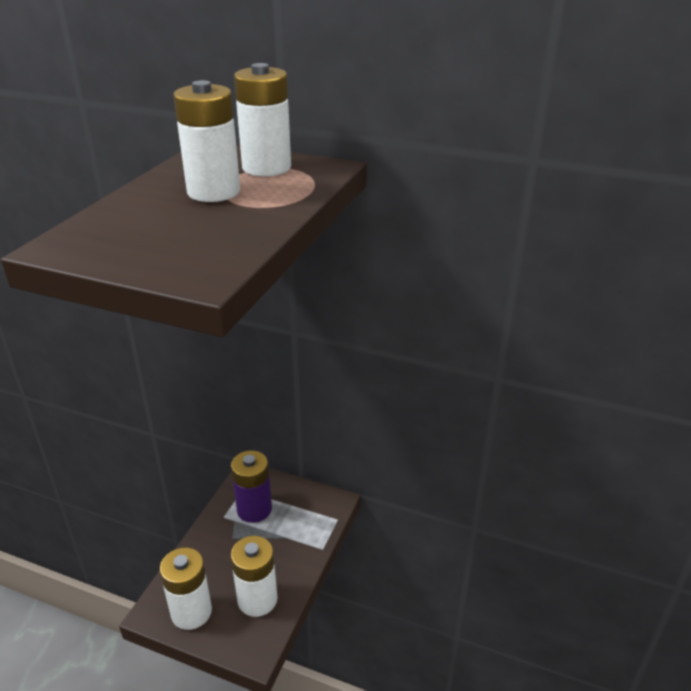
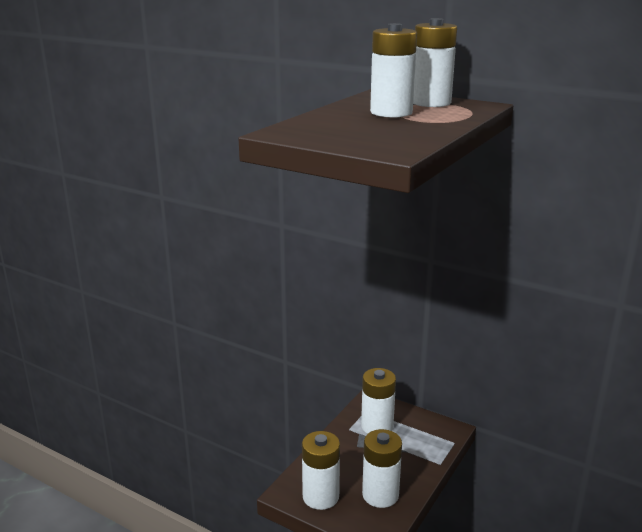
camera: 10 degrees right, 10 degrees down
purple battery [231,450,272,523] -> white battery [361,368,396,434]

